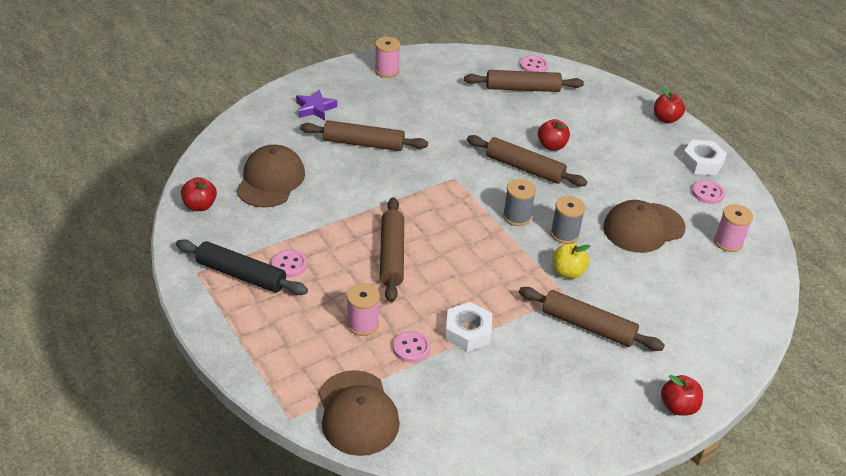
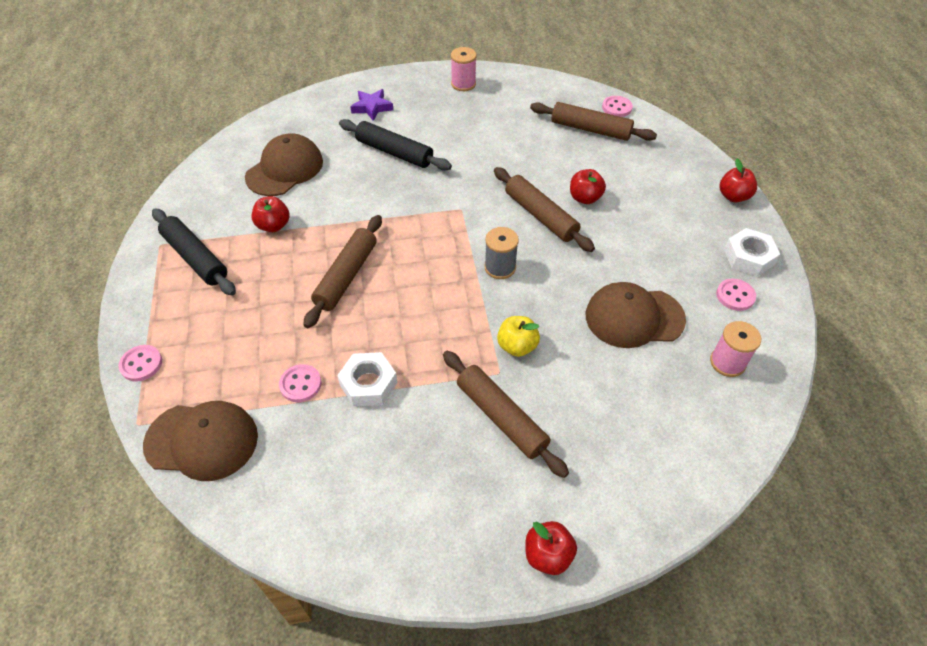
camera: 25 degrees right, 10 degrees up
red apple [181,177,217,211] -> red apple moved to [252,196,290,232]
pink button [272,250,307,278] -> pink button moved to [119,345,162,381]
brown rolling pin [300,120,428,151] -> black rolling pin [339,119,452,170]
brown cap [319,370,400,456] -> brown cap turned 90 degrees counterclockwise [143,401,258,481]
pink spool [347,283,380,336] -> none
grey spool [551,196,585,244] -> none

